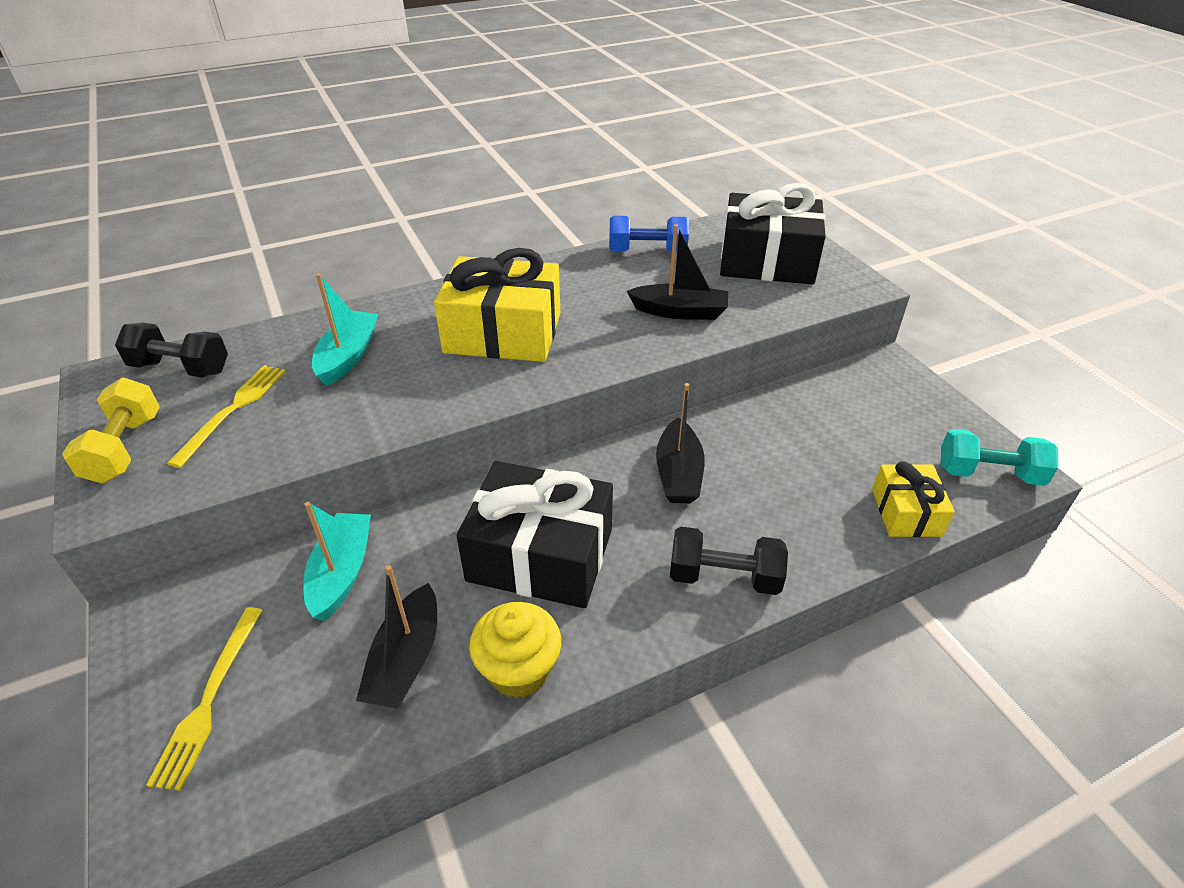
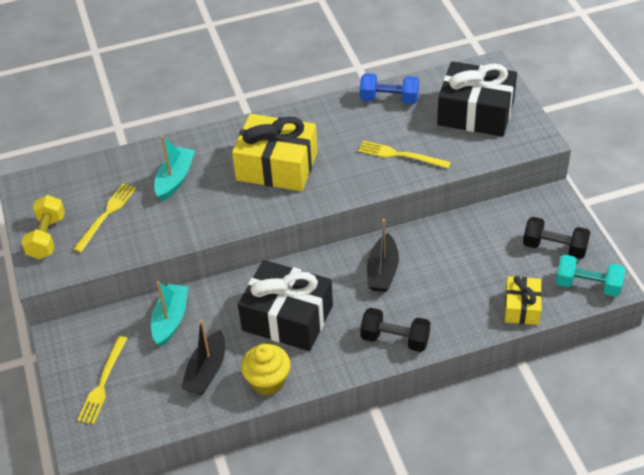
camera: 10 degrees right, 5 degrees up
black dumbbell [115,323,228,377] -> black dumbbell moved to [523,217,590,259]
black boat [627,224,728,320] -> yellow fork [358,141,451,169]

